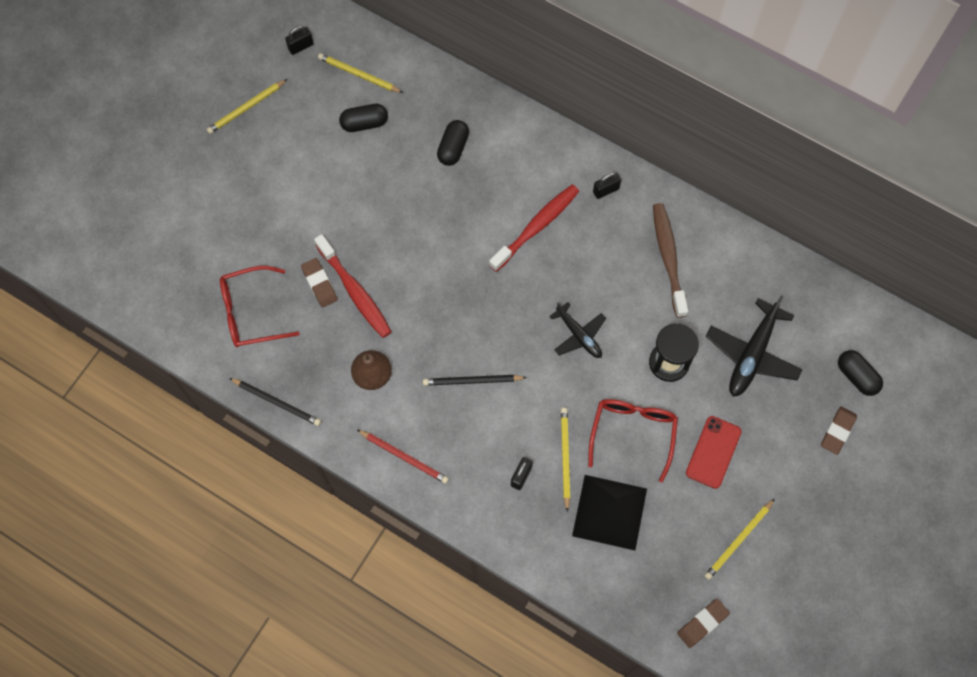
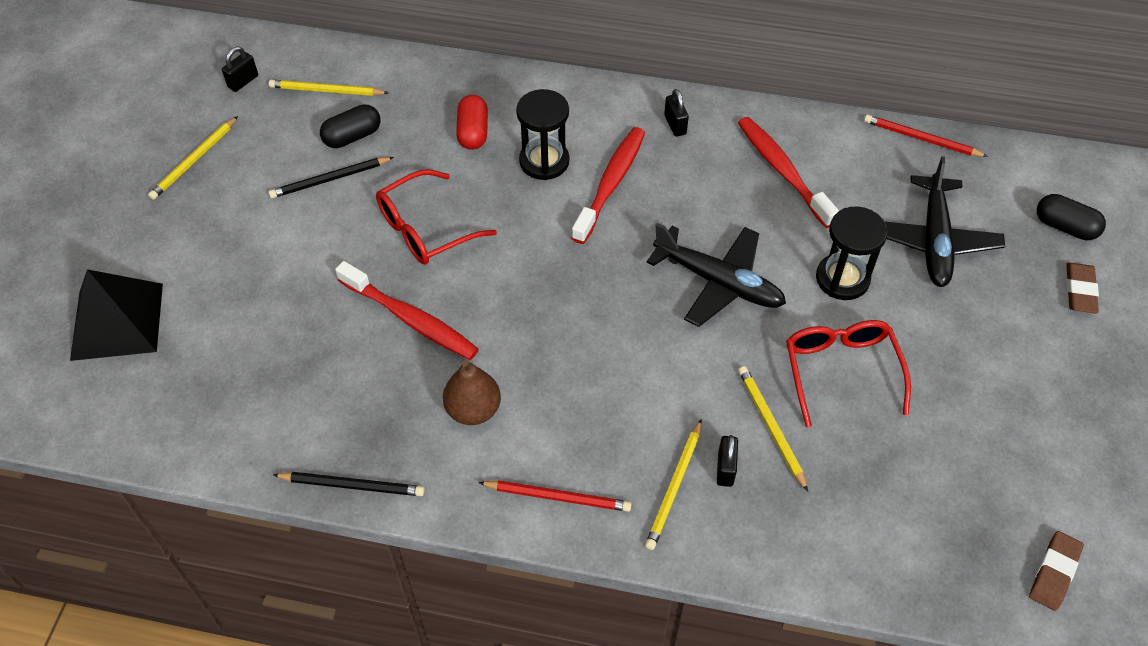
camera: 20 degrees left, 15 degrees down
red glasses [220,266,300,347] -> red glasses moved to [376,169,497,265]
brown eraser [301,258,338,308] -> none
black pencil [423,375,527,386] -> black pencil moved to [268,157,394,198]
black capsule [437,120,469,166] -> red capsule [456,95,488,150]
black plane [549,302,606,358] -> black plane [646,223,786,327], size x1.60
black pyramid [572,475,647,550] -> black pyramid moved to [70,269,163,361]
black padlock [593,172,621,199] -> black padlock turned 60 degrees counterclockwise [664,89,689,137]
brown toothbrush [653,203,688,318] -> red toothbrush [738,117,839,228]
red phone [686,416,742,489] -> none
yellow pencil [704,499,775,580] -> yellow pencil moved to [645,419,702,550]
none -> black hourglass [516,89,569,180]
none -> red pencil [864,115,988,157]

